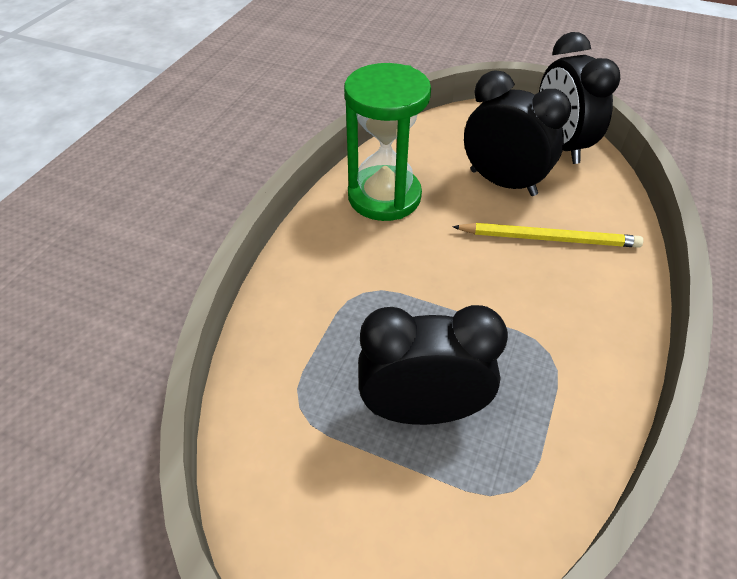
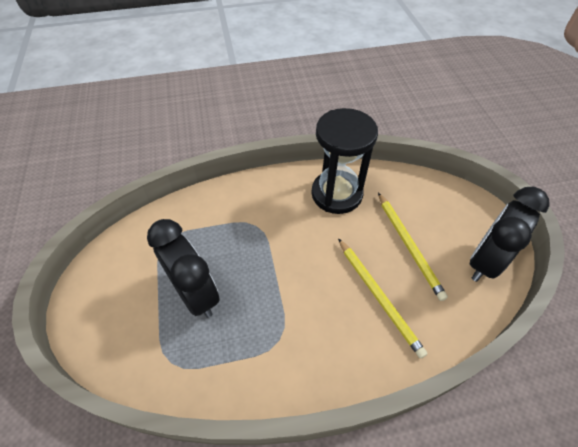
camera: 55 degrees right, 5 degrees up
green hourglass [344,63,431,221] -> black hourglass [311,108,378,214]
black clock [464,70,571,196] -> yellow pencil [378,193,448,301]

